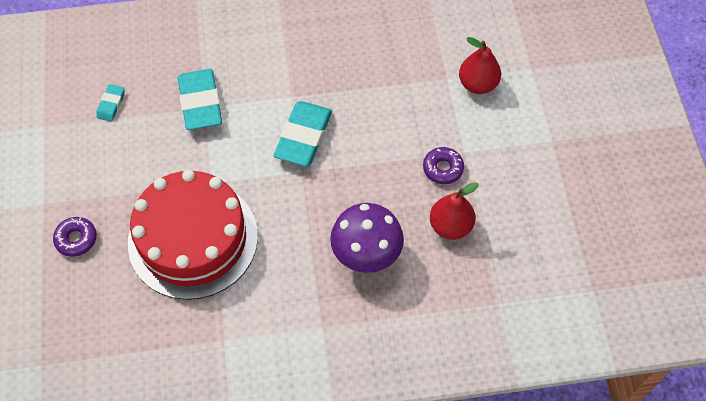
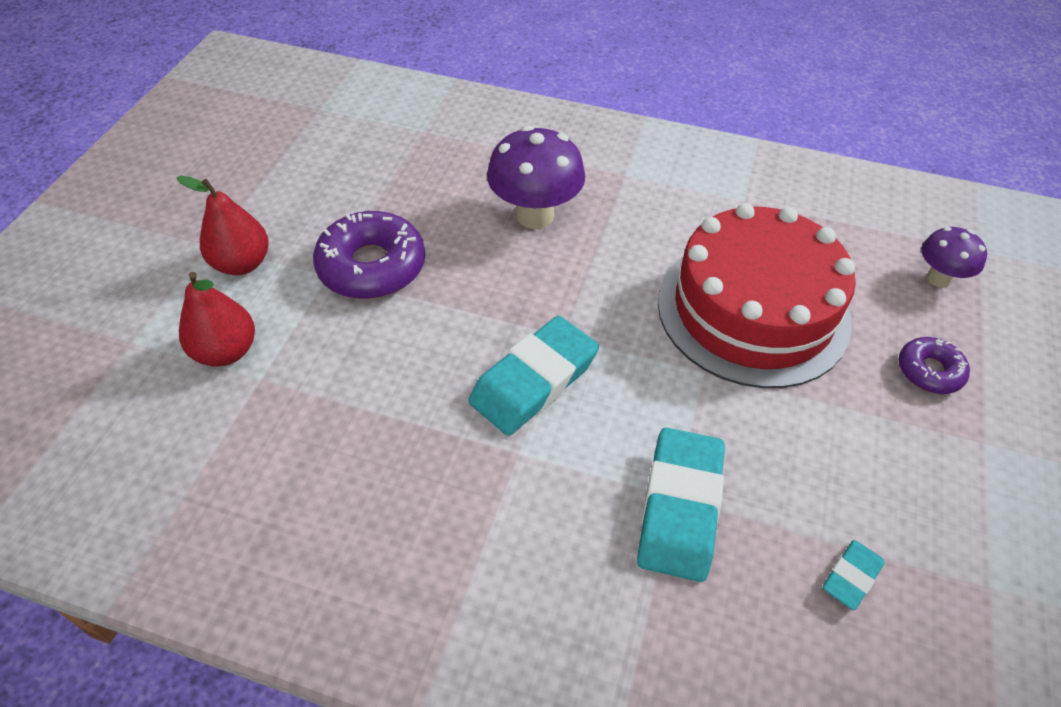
camera: 155 degrees left, 10 degrees down
purple donut [423,147,464,184] -> purple donut [313,211,425,299], size x1.80
red pear [430,182,479,240] -> red pear moved to [177,176,269,275]
none -> purple mushroom [921,227,987,288]

